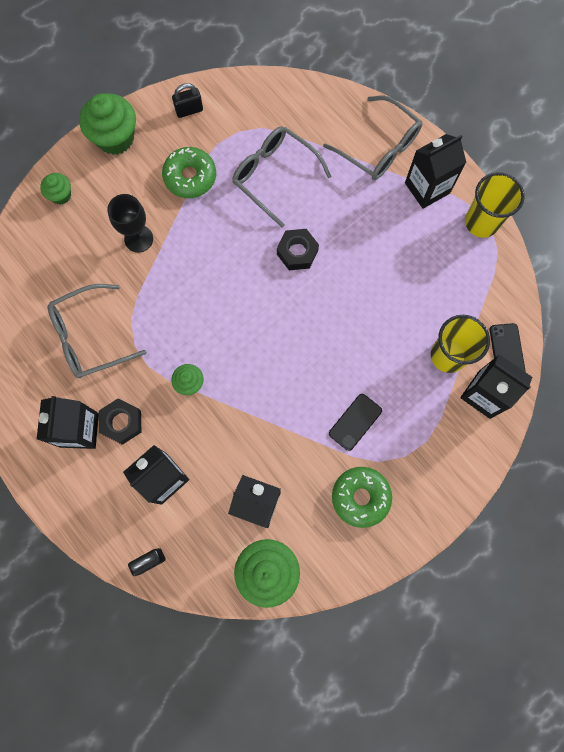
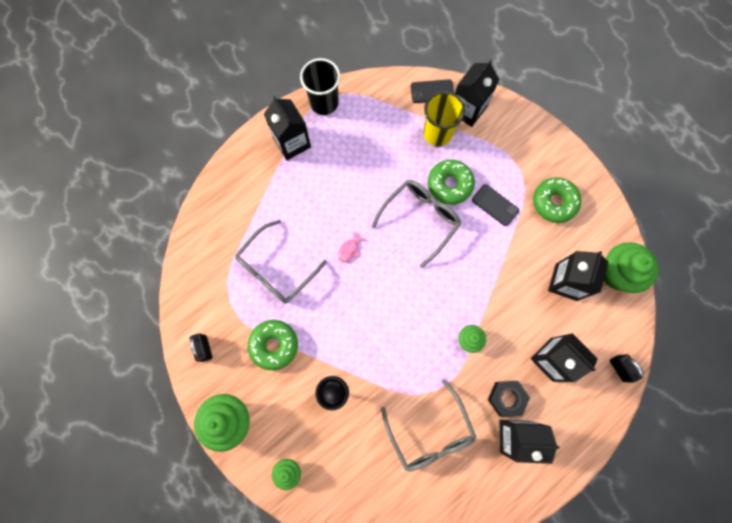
camera: 90 degrees left, 0 degrees up
black nut [277,229,319,270] -> pink fish [338,232,365,262]
grey glasses [323,96,422,180] -> grey glasses moved to [371,180,461,268]
yellow cup [465,172,525,238] -> black cup [300,58,340,115]
none -> green donut [428,160,475,205]

